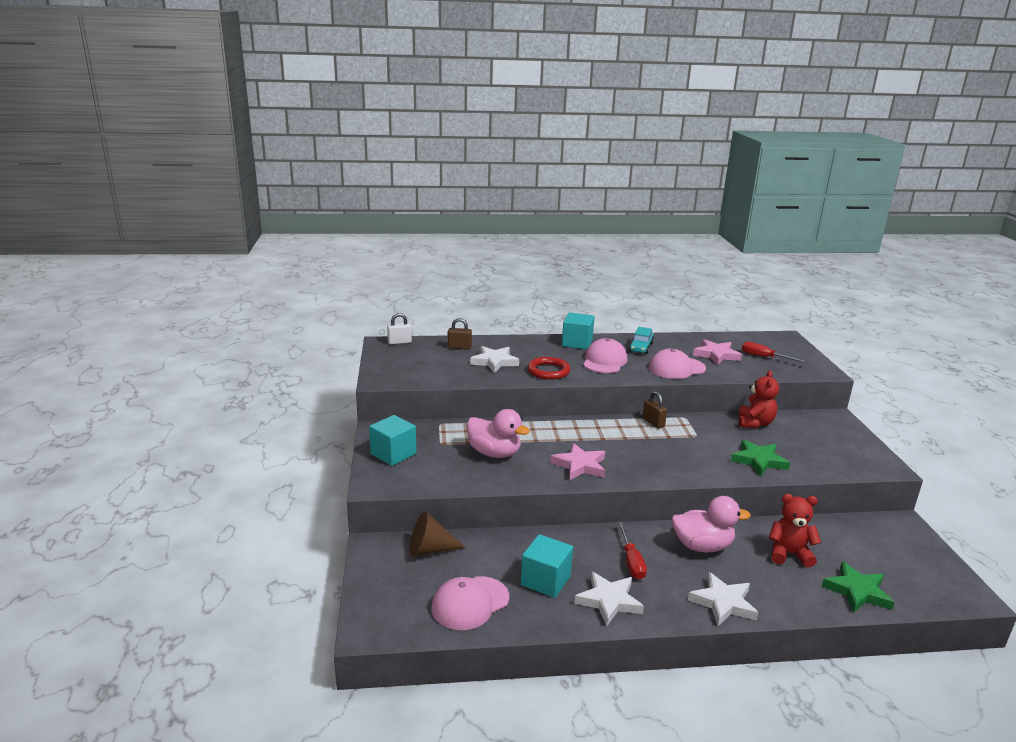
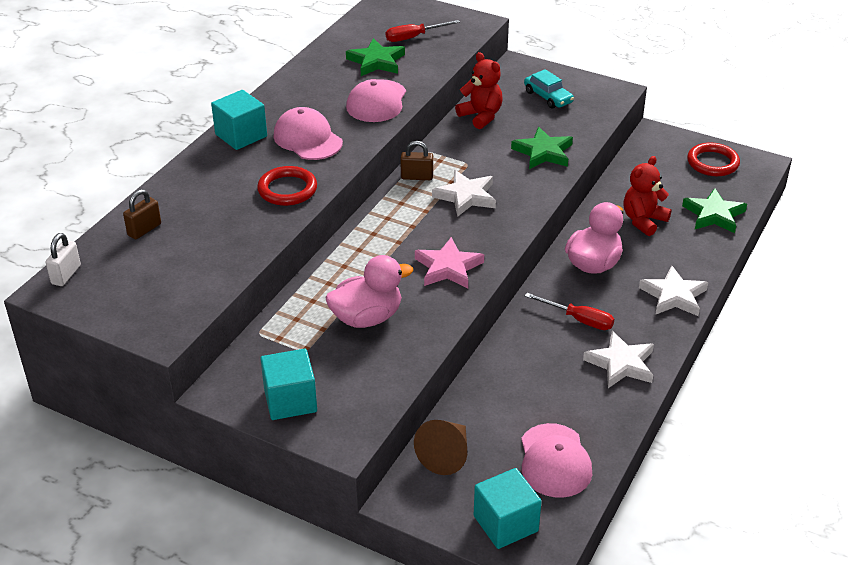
camera: 55 degrees left, 15 degrees up
white star [470,346,519,373] -> white star moved to [432,170,496,217]
turquoise cube [521,534,573,598] -> turquoise cube moved to [474,468,542,549]
turquoise car [629,327,654,354] -> turquoise car moved to [524,69,574,109]
pink star [693,339,742,365] -> green star [346,38,405,76]
none -> red ring [687,142,740,176]

